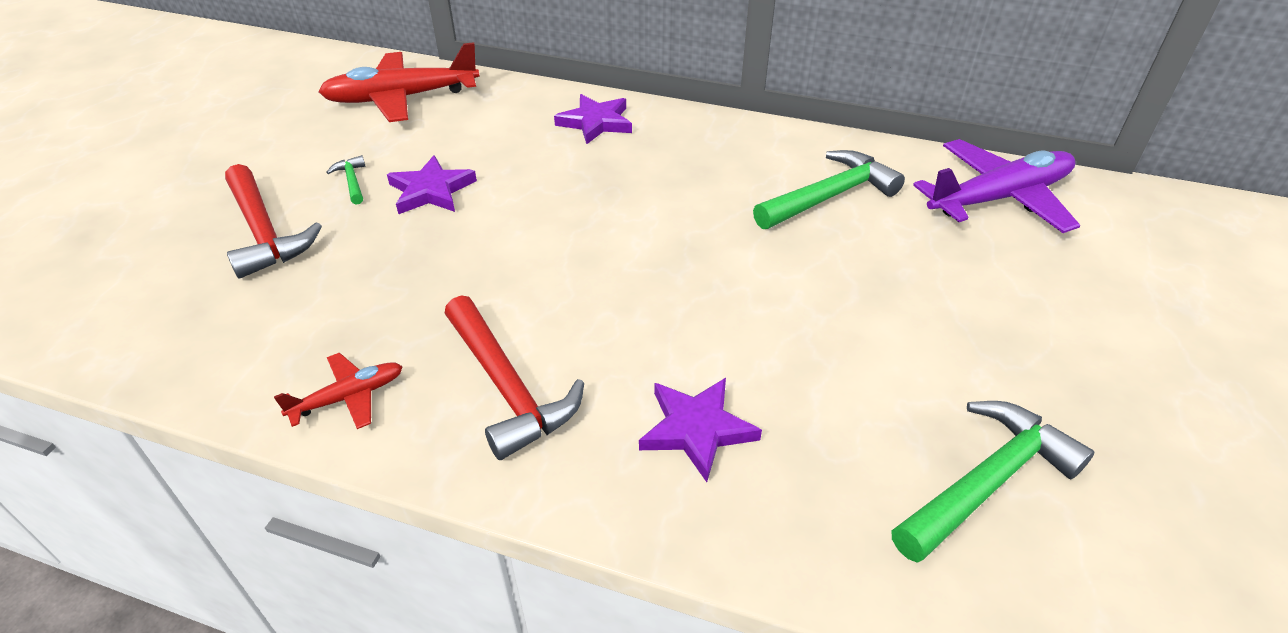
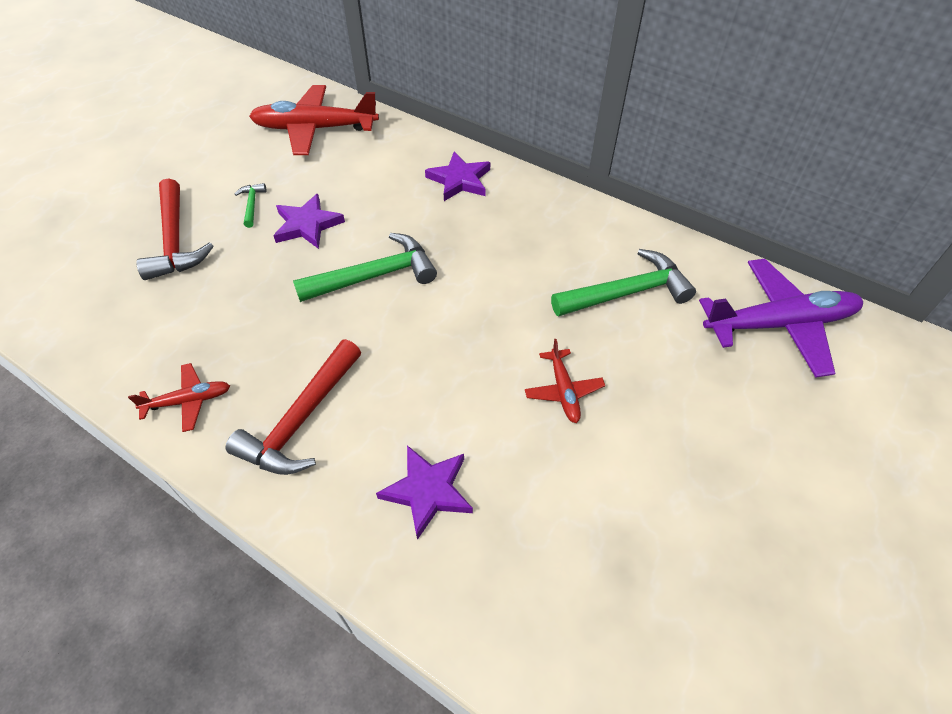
camera: 15 degrees right, 10 degrees up
red hammer [444,295,584,460] -> red hammer turned 45 degrees clockwise [226,339,361,475]
green hammer [891,401,1094,563] -> green hammer moved to [293,233,437,302]
none -> red plane [525,339,605,423]

